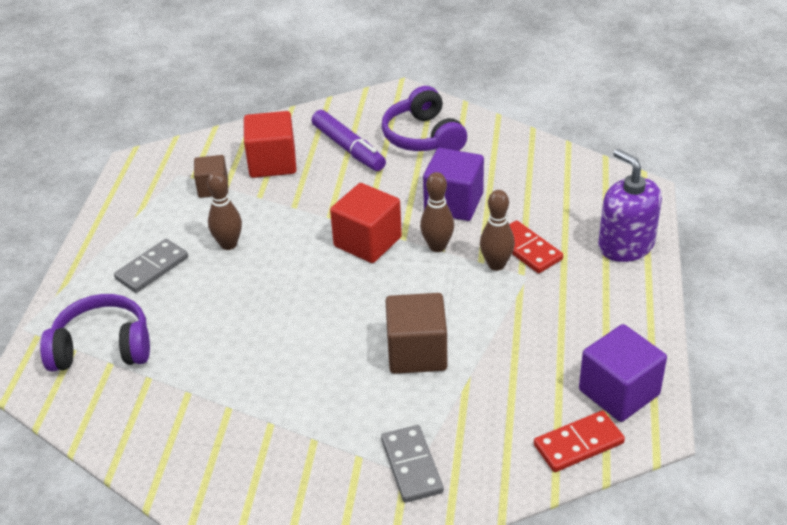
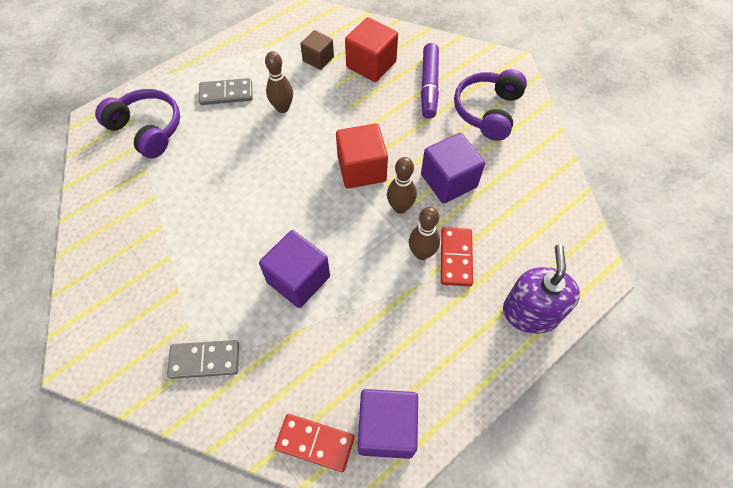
camera: 40 degrees right, 20 degrees up
grey domino [381,425,444,503] -> grey domino turned 60 degrees clockwise [167,340,239,379]
brown cube [385,293,447,374] -> purple cube [259,230,330,308]

